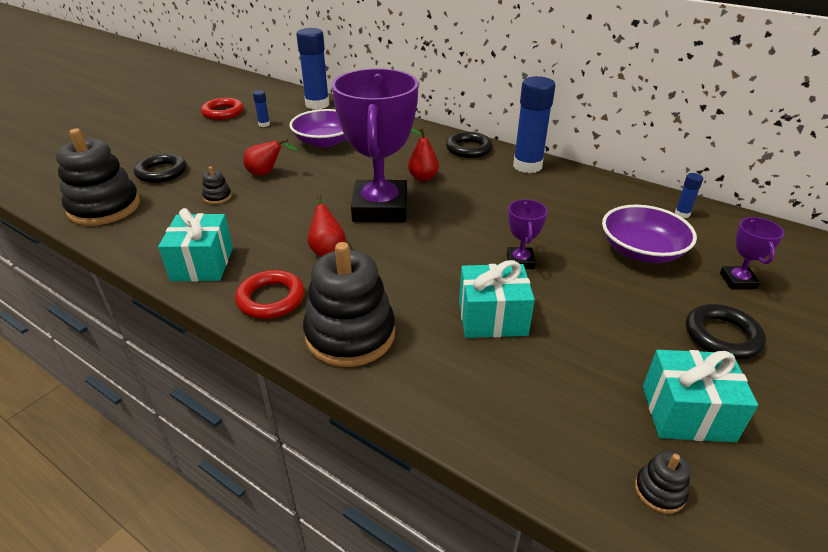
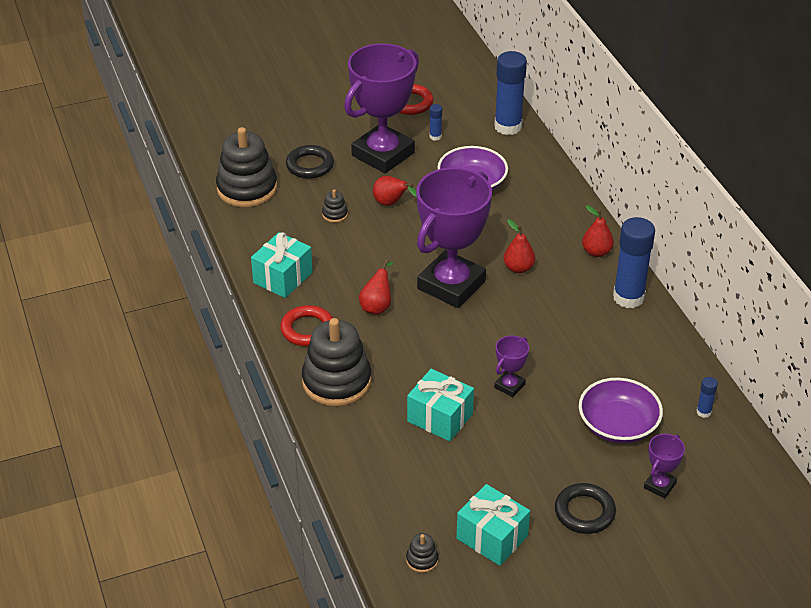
camera: 35 degrees right, 5 degrees up
black ring [446,132,493,158] -> red pear [582,205,614,257]
none -> purple trophy [344,43,419,173]

